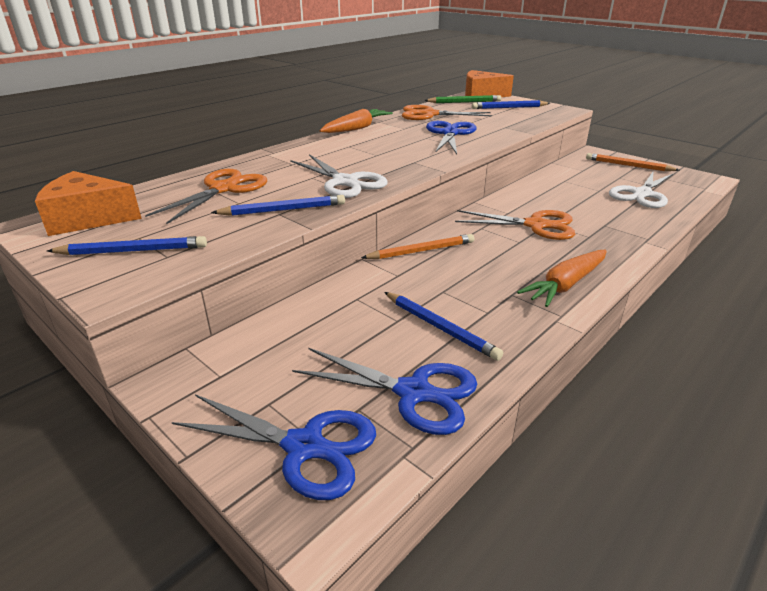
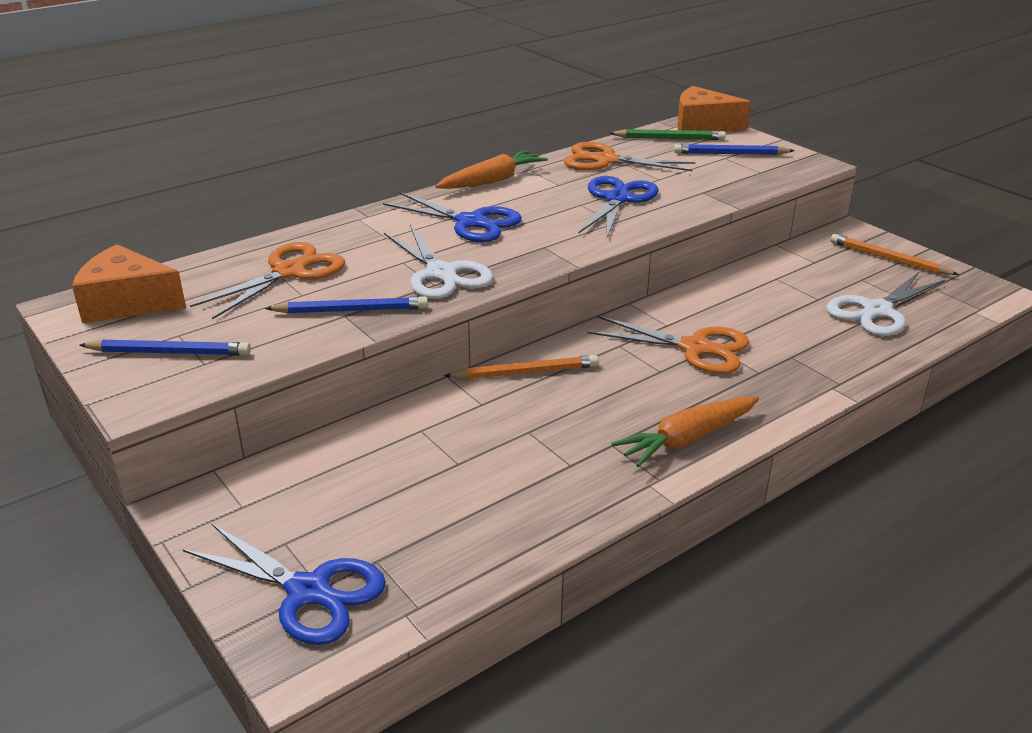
camera: 10 degrees right, 0 degrees up
blue scissors [292,348,477,435] -> blue scissors moved to [383,192,522,242]
blue pencil [384,292,503,361] -> none

